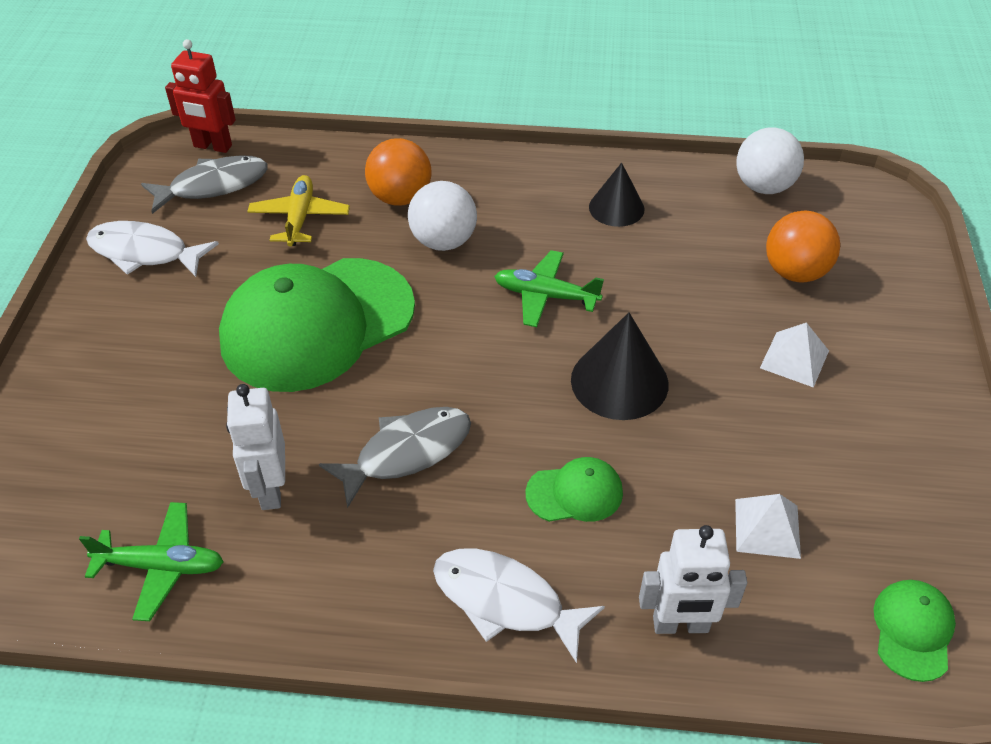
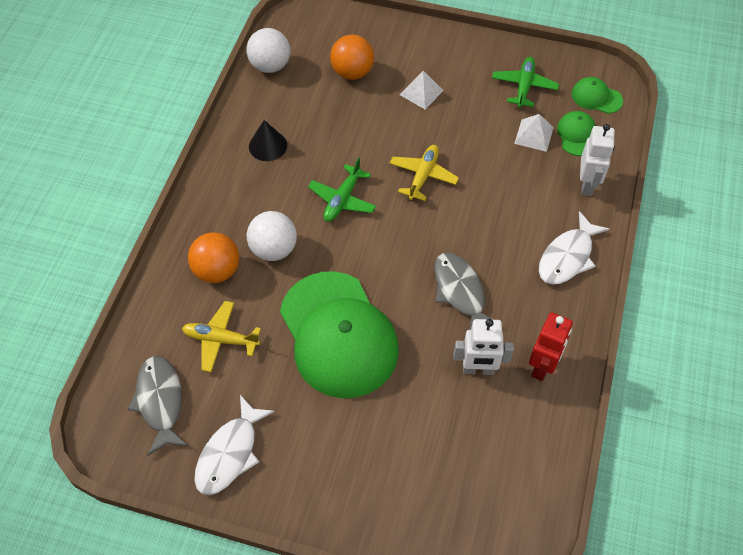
camera: 80 degrees left, 10 degrees up
green plane [79,502,224,621] -> green plane moved to [492,57,559,108]
red robot [165,39,236,153] -> red robot moved to [529,312,573,381]
green cap [526,457,623,522] -> green cap moved to [557,111,595,156]
black cone [571,312,669,420] -> yellow plane [389,145,459,201]

